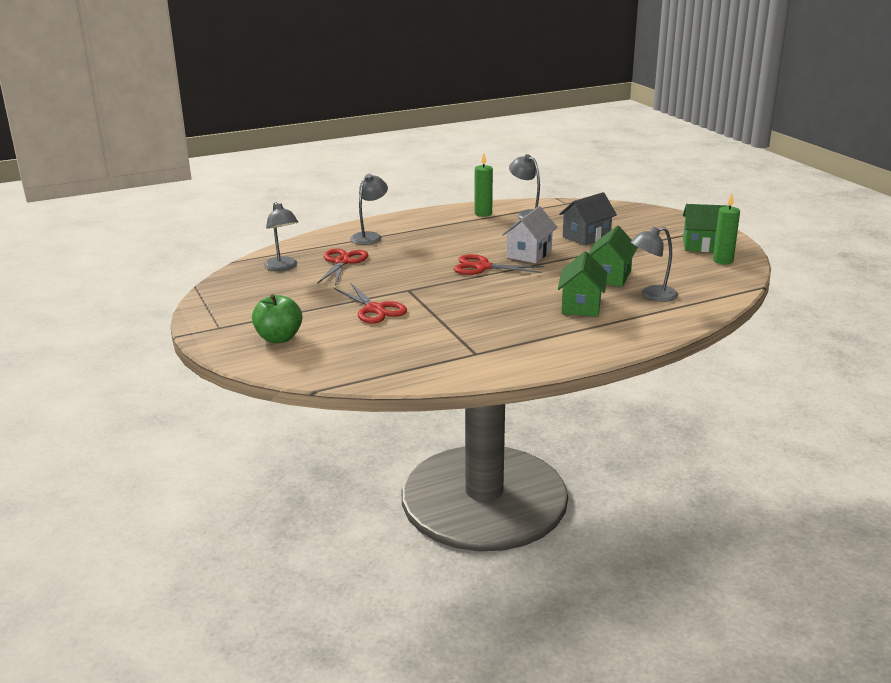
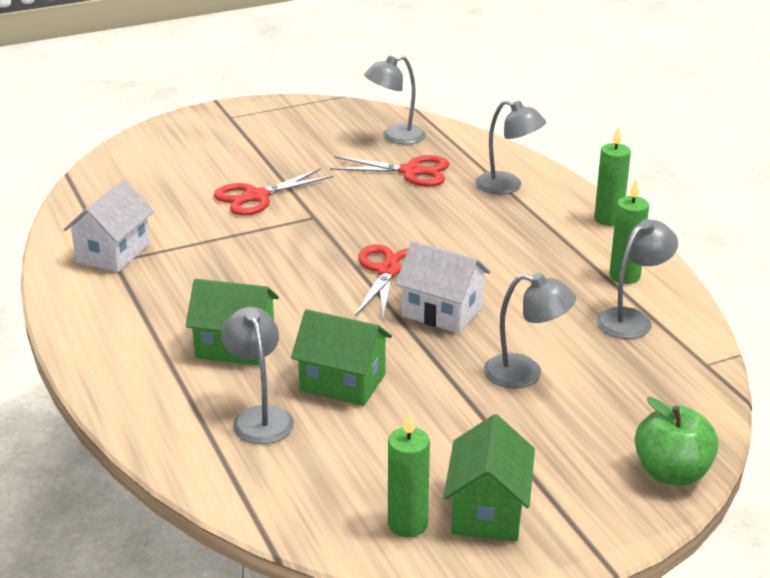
camera: 90 degrees right, 5 degrees up
green apple [252,294,302,343] -> green apple moved to [635,397,719,486]
grey house [559,192,617,246] -> grey lamp [483,273,576,388]
none -> white house [63,180,154,272]
none -> green candle [594,126,631,226]

